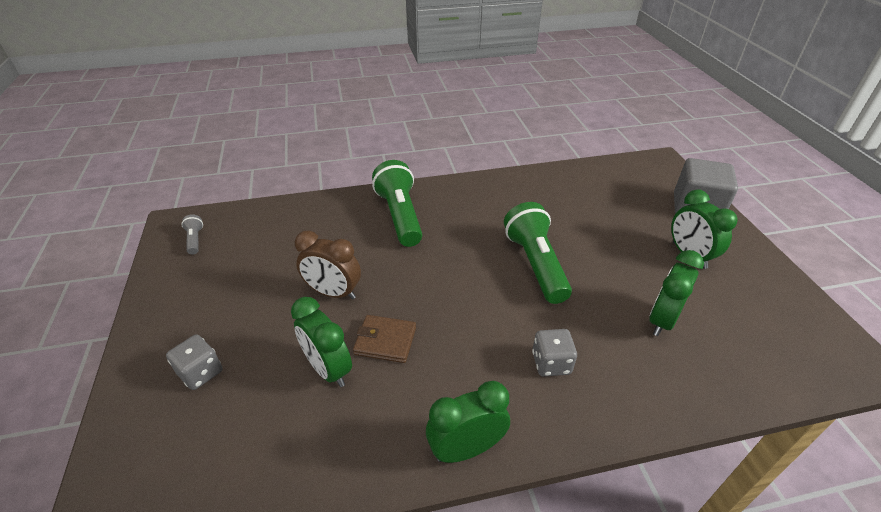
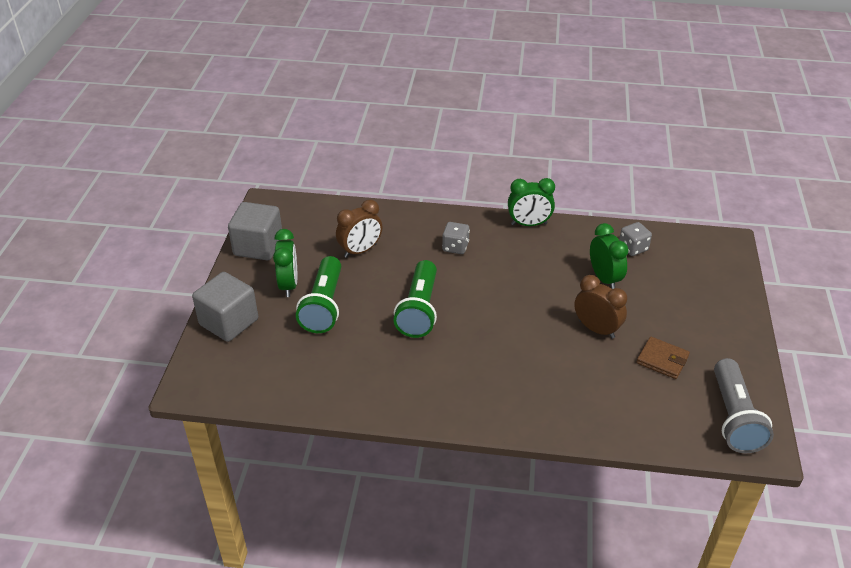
camera: 160 degrees left, 0 degrees up
grey dice [166,335,222,390] -> grey dice moved to [619,222,652,256]
grey flashlight [181,214,203,255] -> grey flashlight [714,358,774,453], size x2.29
brown wallet [353,315,416,363] -> brown wallet moved to [636,337,690,379]
green flashlight [372,160,422,247] -> green flashlight moved to [296,256,341,333]
green clock [650,250,704,336] -> brown clock [336,200,383,258]
none -> grey cube [228,202,282,260]

